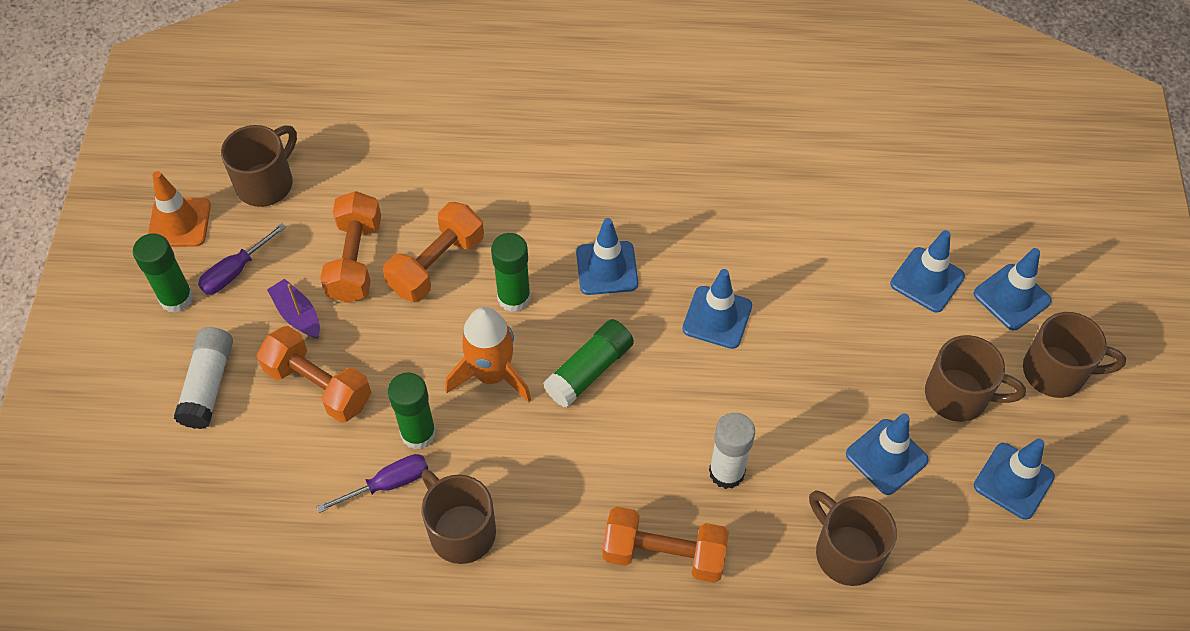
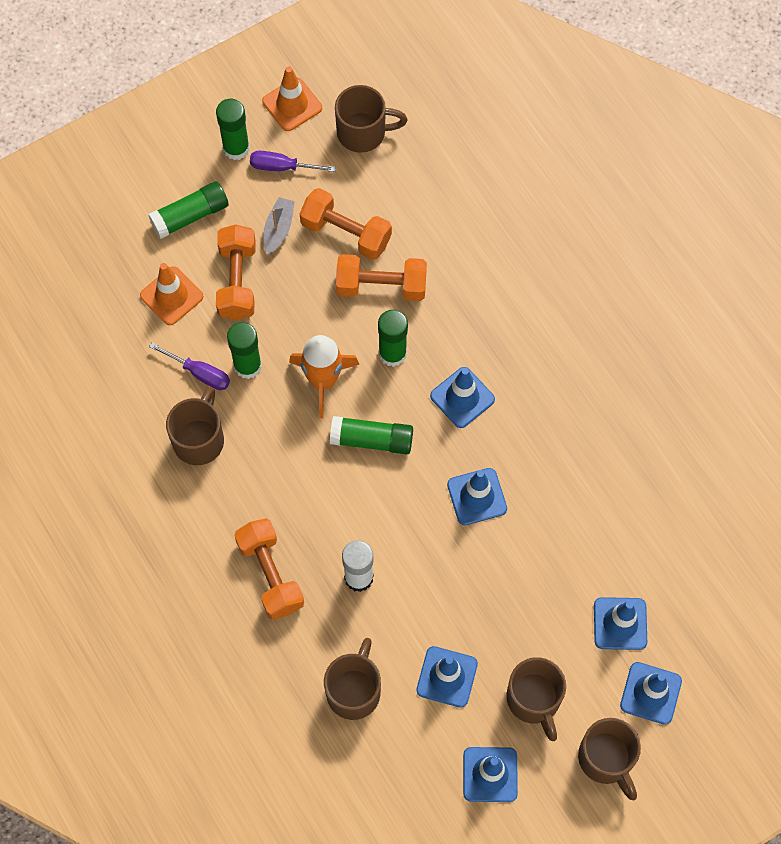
camera: 55 degrees right, 10 degrees up
white glue stick [174,327,233,429] -> green glue stick [148,181,229,239]
purple boat [267,279,320,339] -> grey boat [263,197,295,255]
orange dumbbell [320,191,381,303] -> orange dumbbell turned 60 degrees clockwise [300,188,392,260]
none -> orange traffic cone [140,263,203,325]

